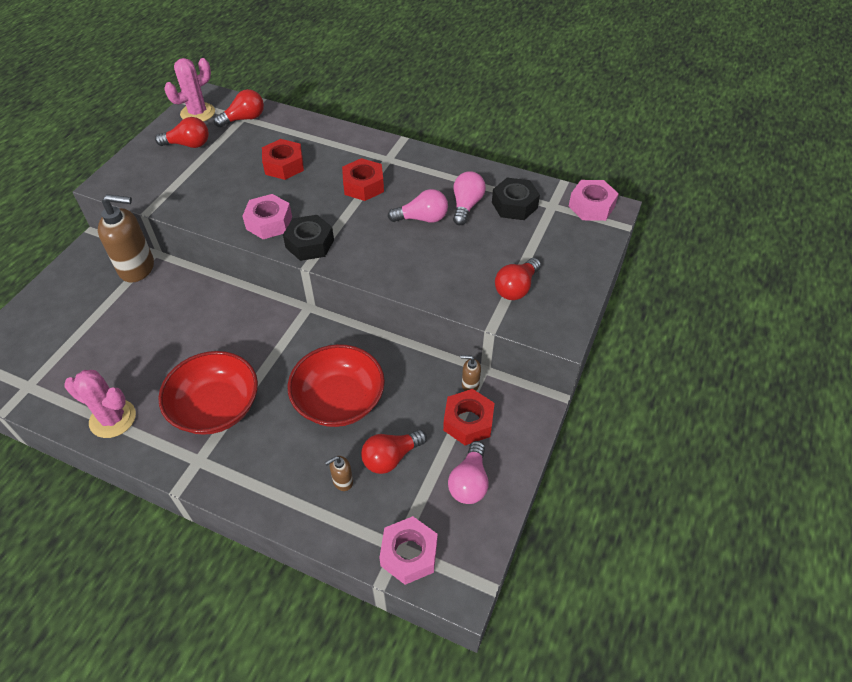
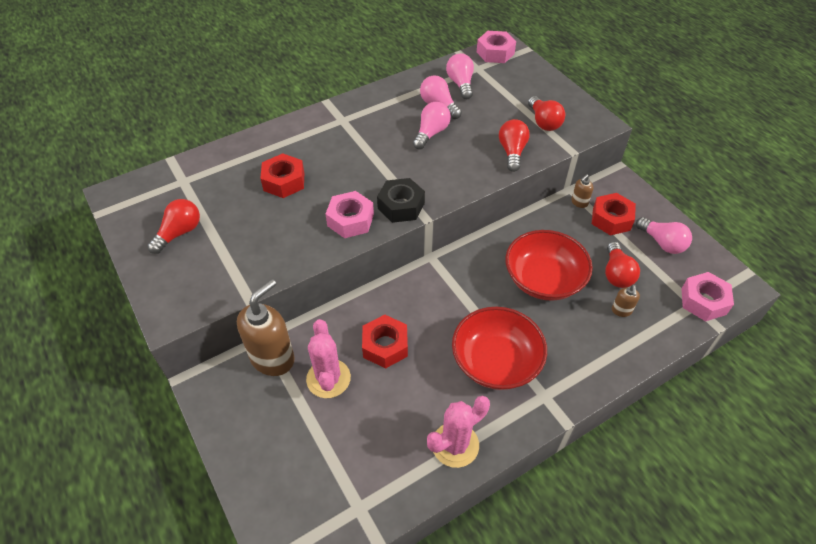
camera: 55 degrees left, 0 degrees up
pink cactus [164,58,215,122] -> pink cactus moved to [306,319,351,398]
red light bulb [214,89,264,127] -> red light bulb moved to [499,119,530,172]
red nut [342,158,384,201] -> red nut moved to [362,315,408,369]
black nut [492,178,540,220] -> pink light bulb [446,53,474,99]

